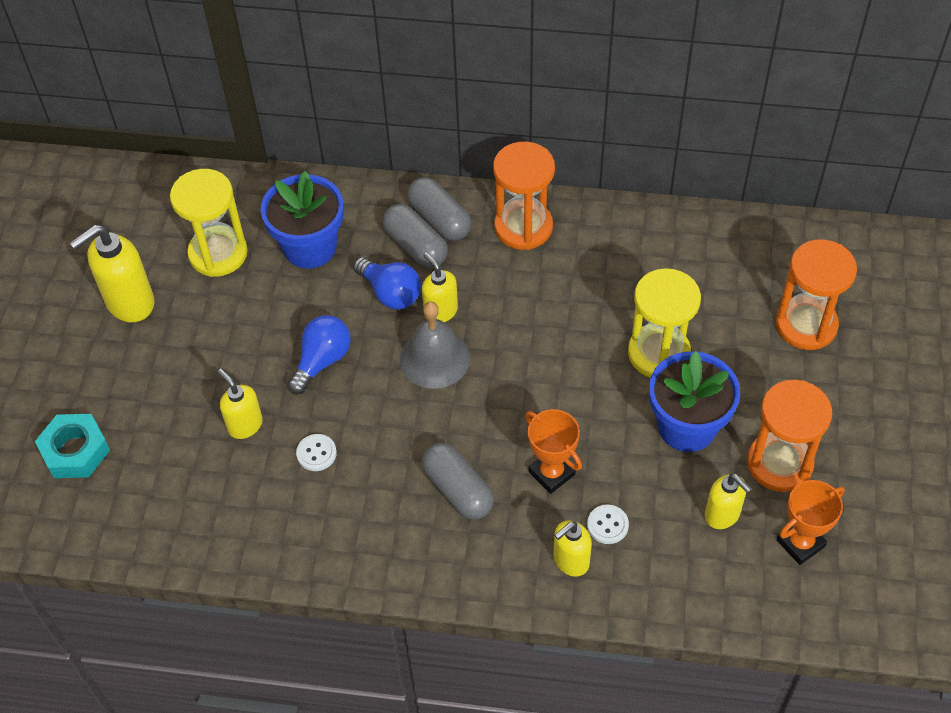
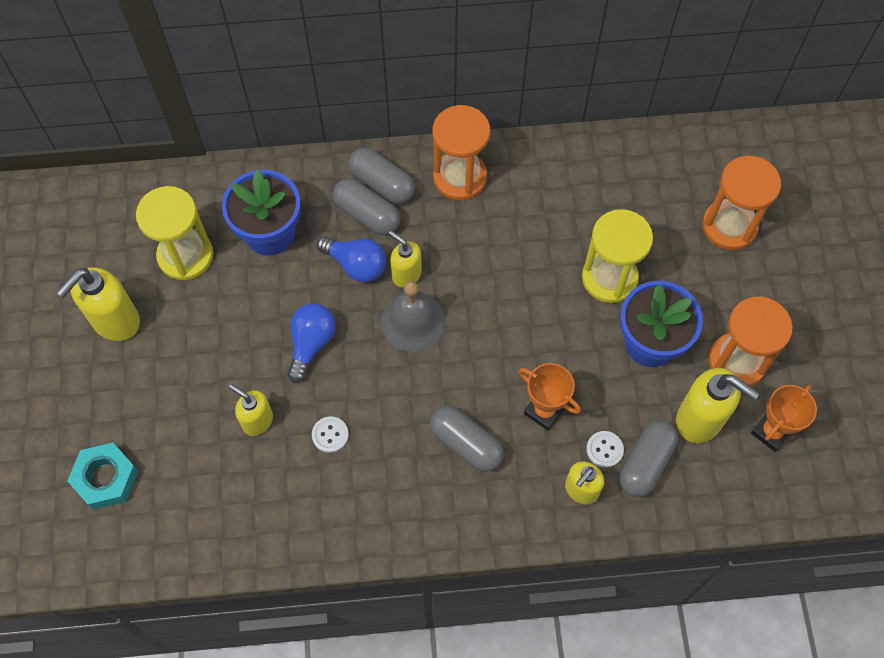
camera: 15 degrees left, 10 degrees up
yellow soap dispenser [705,474,752,529] -> yellow soap dispenser [676,368,760,443], size x1.62
none -> grey capsule [620,420,678,497]

